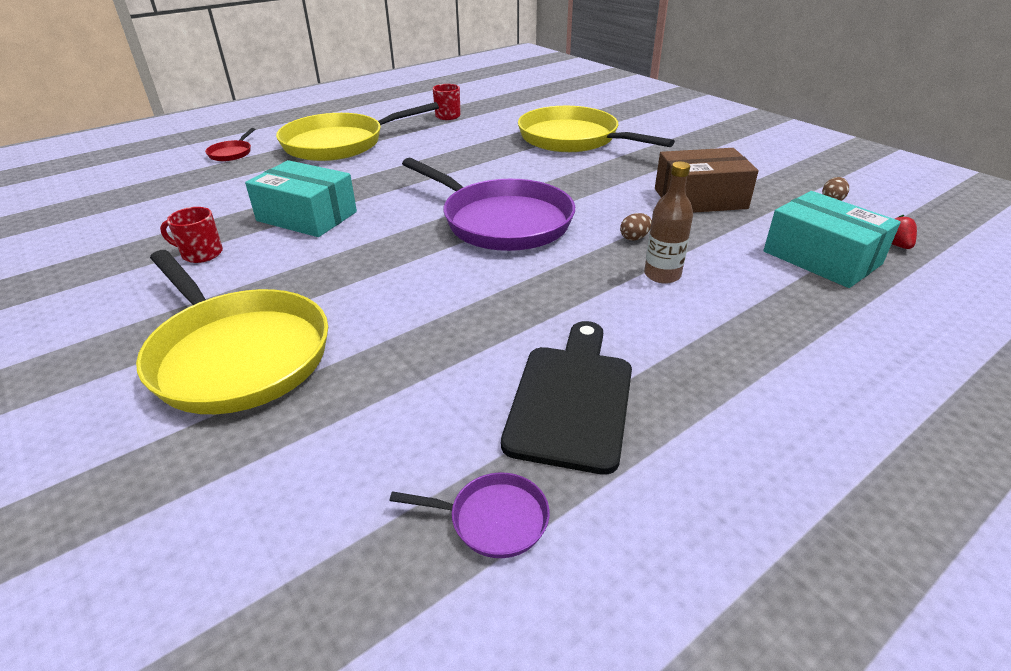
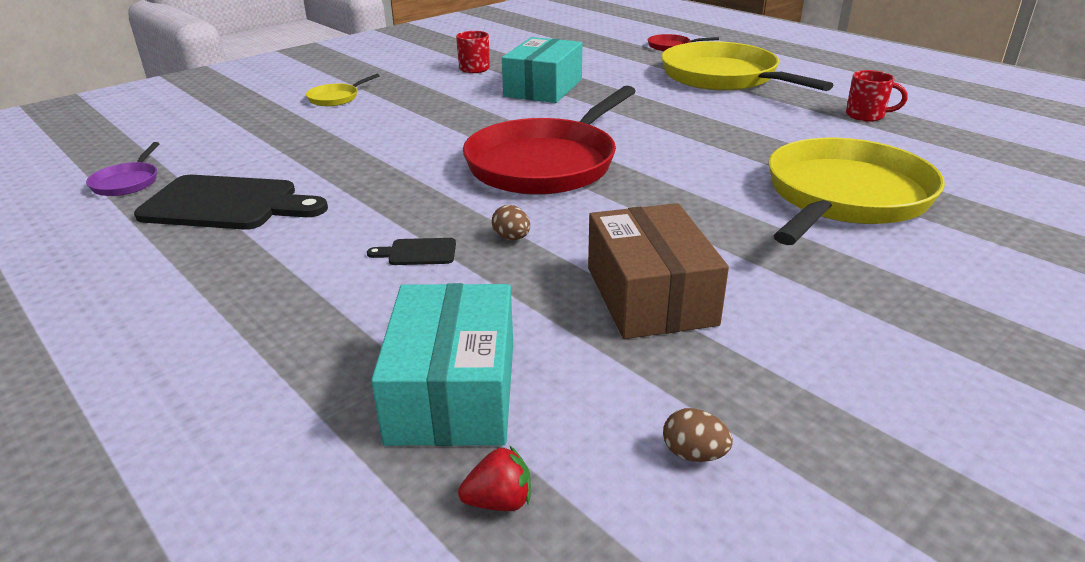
camera: 85 degrees right, 5 degrees down
yellow pan [136,250,328,414] -> yellow pan [306,74,380,106], size x0.41
purple pan [402,158,575,251] -> red pan [463,86,636,195]
brown bottle [644,162,693,284] -> black cutting board [367,238,456,265]
turquoise box [764,191,901,288] -> turquoise box turned 45 degrees counterclockwise [371,283,513,446]

